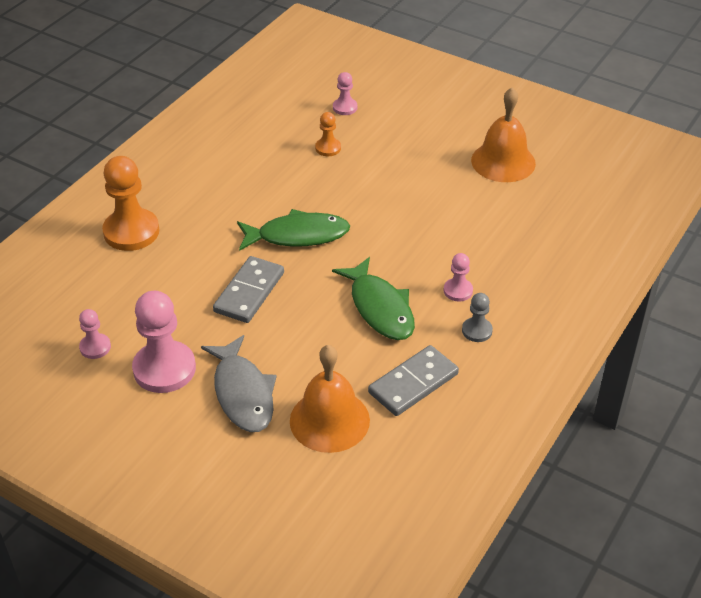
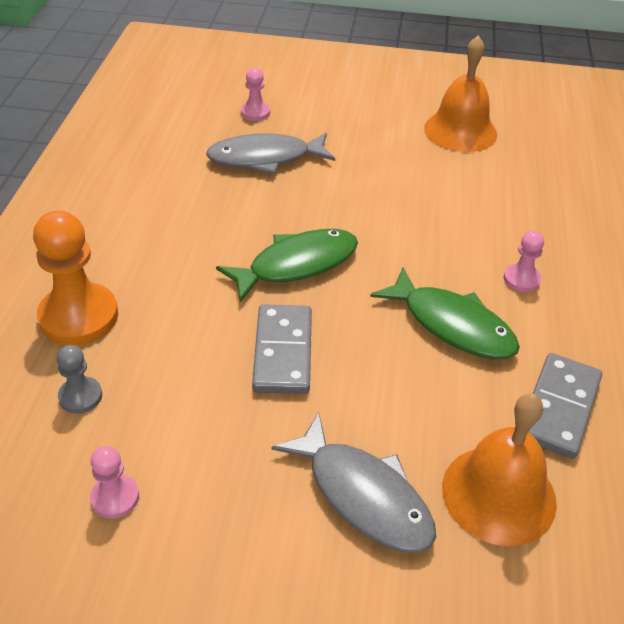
camera: 25 degrees left, 0 degrees up
pink pawn [132,291,196,393] -> none
orange pawn [315,112,341,156] -> grey fish [206,133,335,174]
grey pawn [462,293,493,342] -> grey pawn moved to [57,345,102,414]

